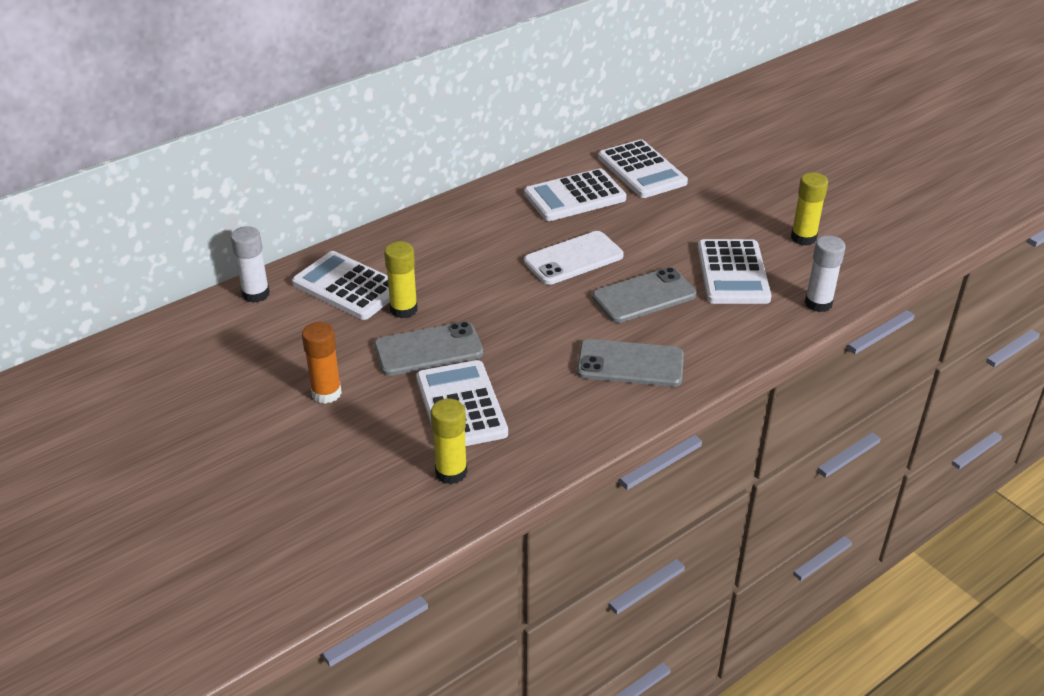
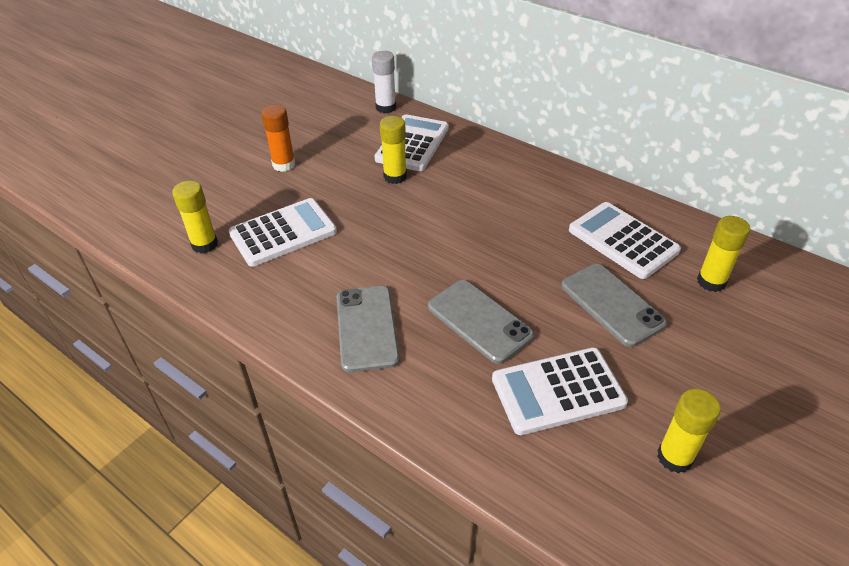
camera: 75 degrees right, 5 degrees up
grey phone [374,321,483,376] -> grey phone moved to [561,264,667,347]
white phone [524,231,624,285] -> none
white calculator [598,139,688,198] -> yellow glue stick [697,216,750,292]
white glue stick [805,235,846,312] -> none

